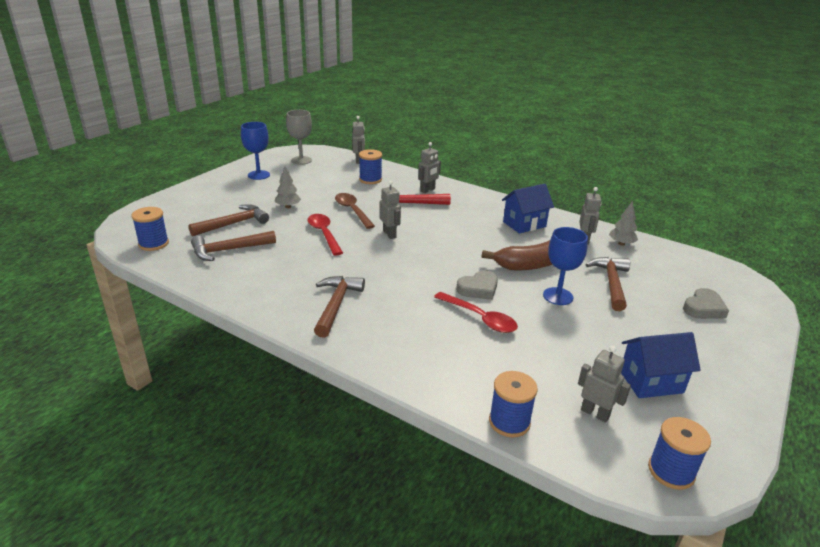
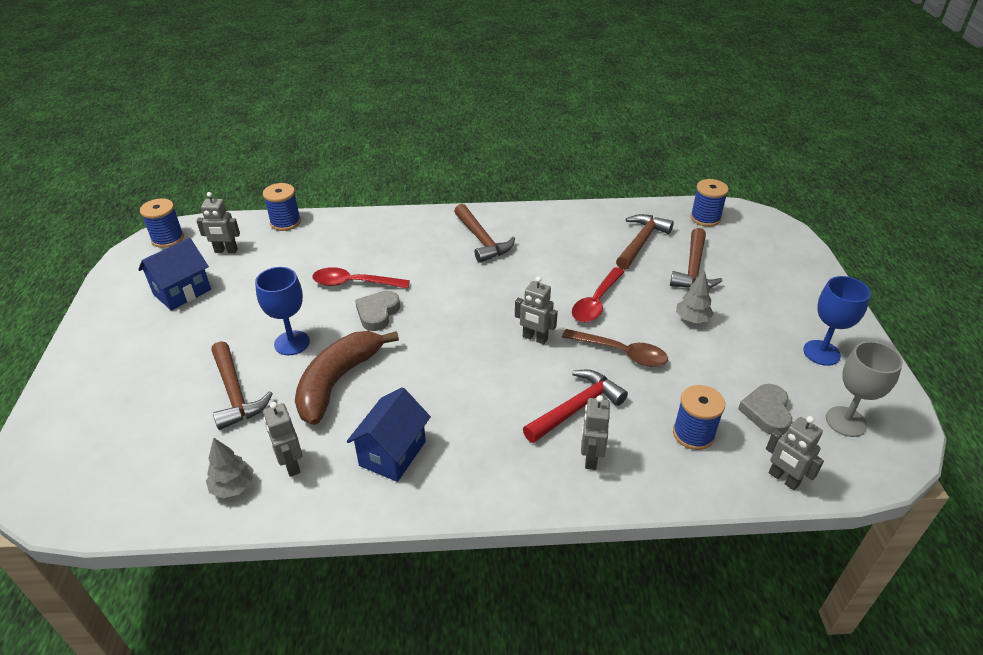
camera: 145 degrees right, 10 degrees up
red spoon [307,214,343,256] -> red spoon turned 90 degrees clockwise [572,267,624,322]
grey heart [683,288,729,319] -> grey heart moved to [738,384,792,435]

